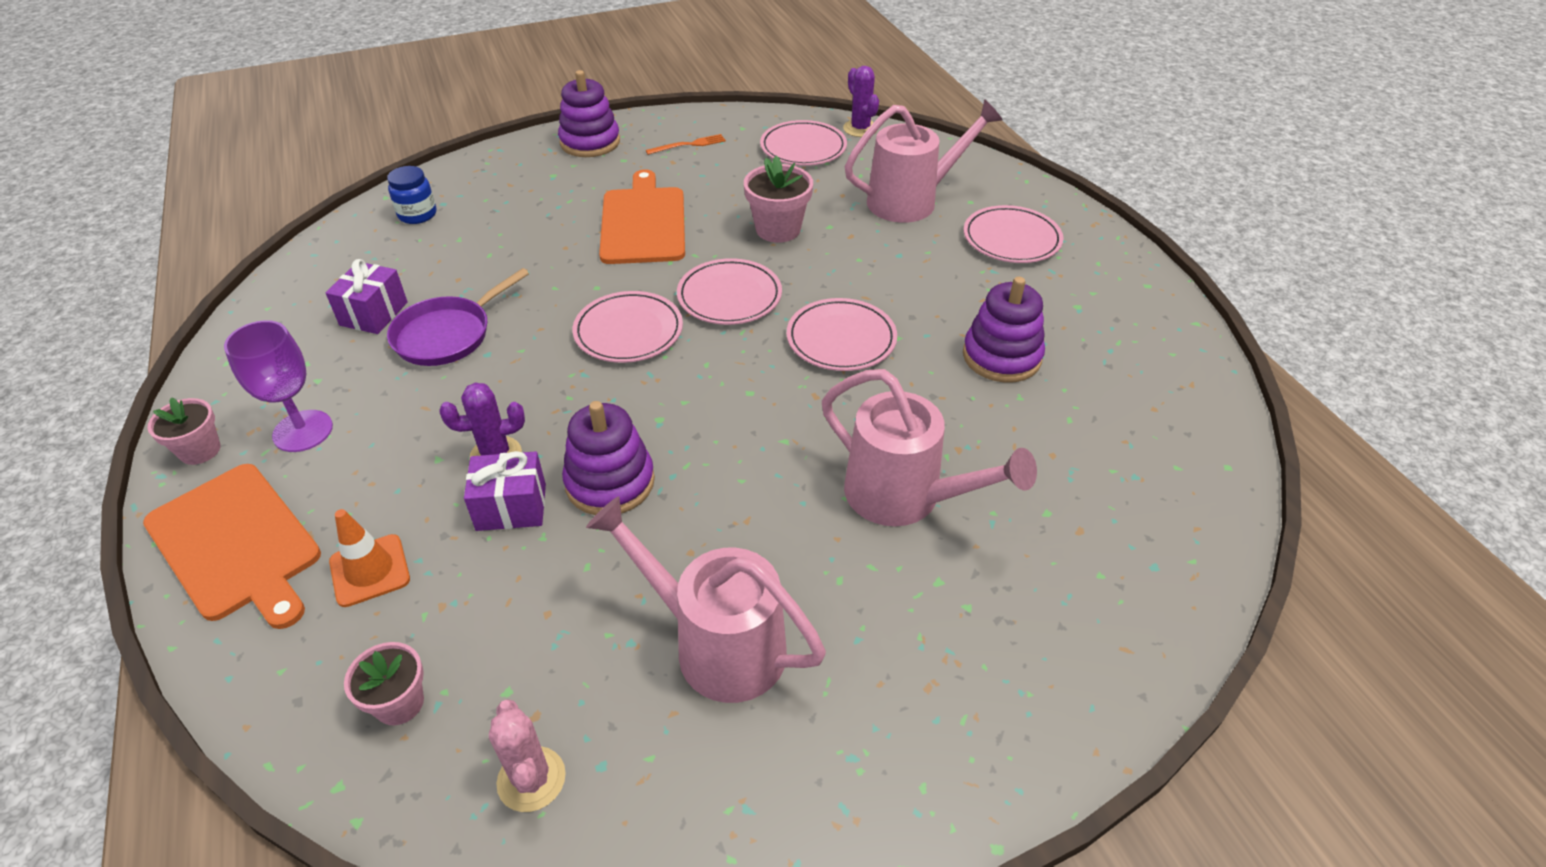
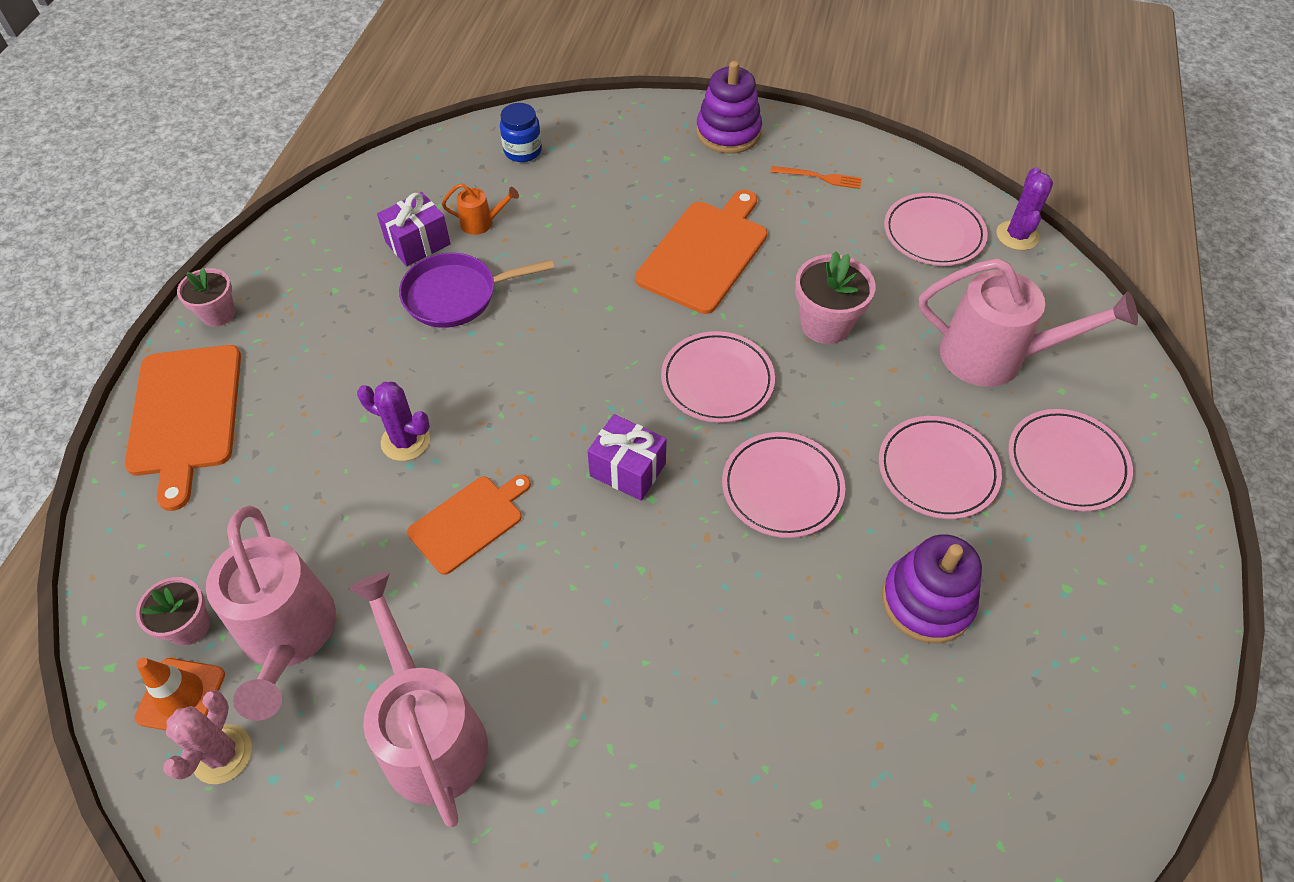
camera: 35 degrees right, 10 degrees up
purple goblet [224,320,333,452] -> none
orange traffic cone [329,509,410,607] -> orange traffic cone moved to [134,658,225,730]
purple gift [464,451,546,531] -> purple gift moved to [587,414,667,501]
purple stacking toy [562,401,655,515] -> orange cutting board [407,475,531,575]
pink plate [573,291,683,363] -> pink plate moved to [879,416,1002,519]
pink watering can [822,369,1037,526] -> pink watering can moved to [206,505,336,721]
none -> orange watering can [442,183,519,235]

